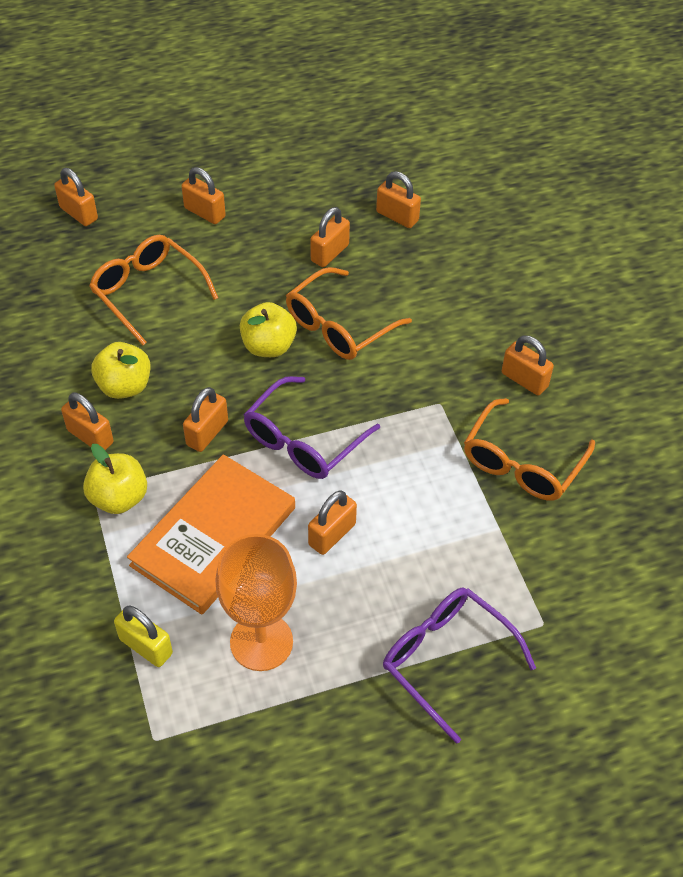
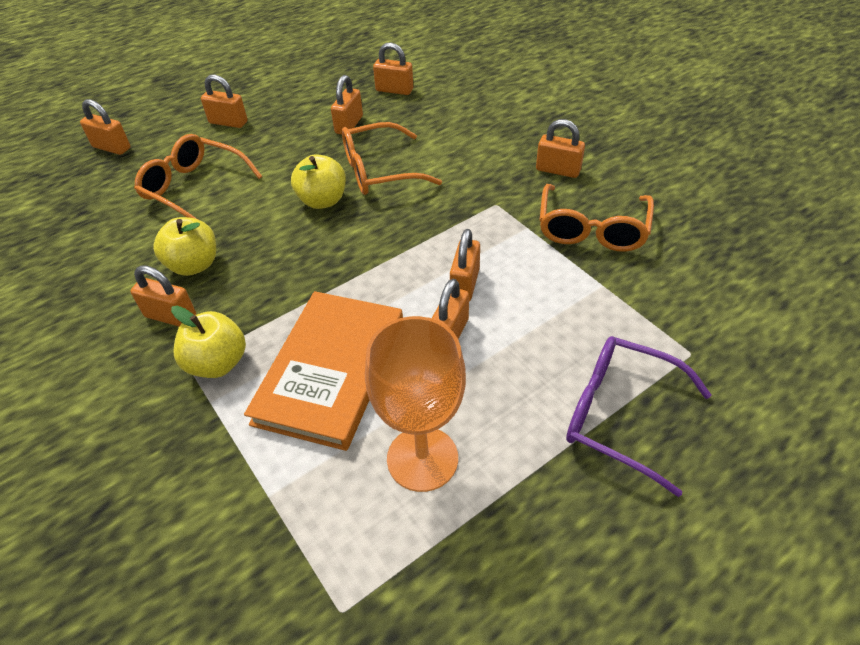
camera: 15 degrees left, 5 degrees down
yellow padlock [114,606,173,667] -> none
orange padlock [183,387,228,452] -> orange padlock moved to [450,229,480,301]
purple glasses [244,376,380,479] -> none
orange glasses [286,267,412,360] -> orange glasses turned 45 degrees clockwise [342,122,442,195]

